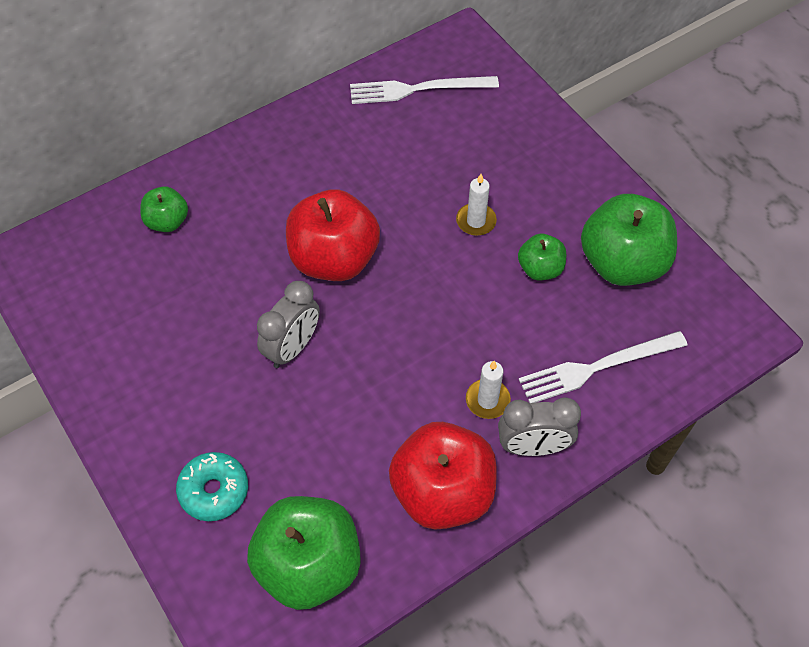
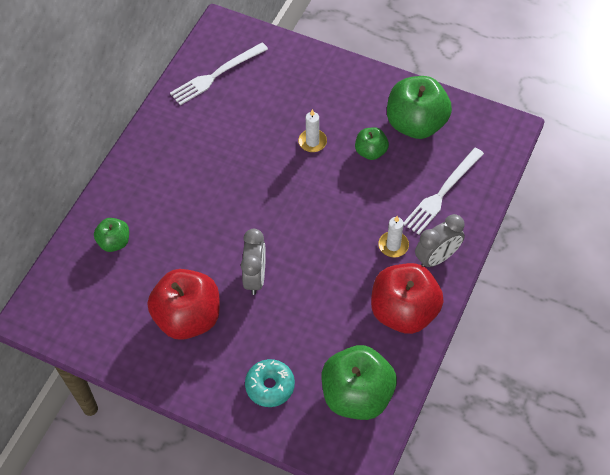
camera: 30 degrees left, 0 degrees up
red apple [286,189,380,281] -> red apple moved to [148,269,220,340]

